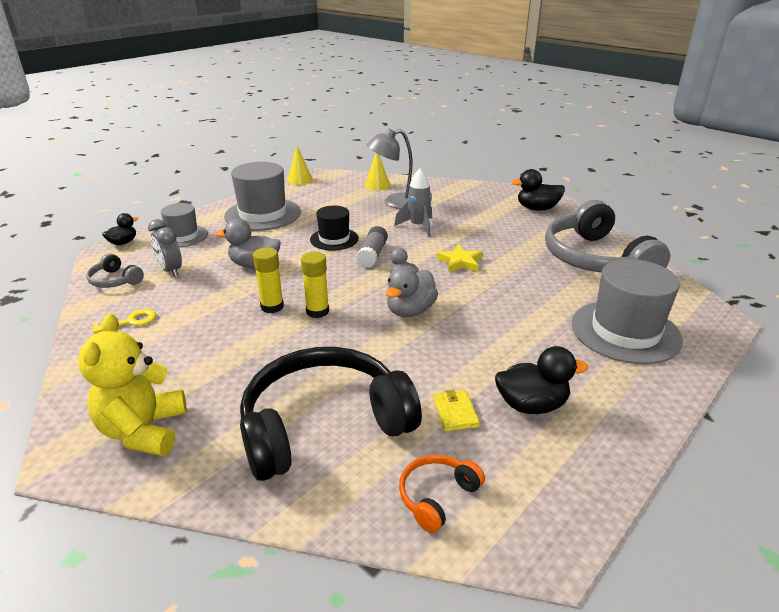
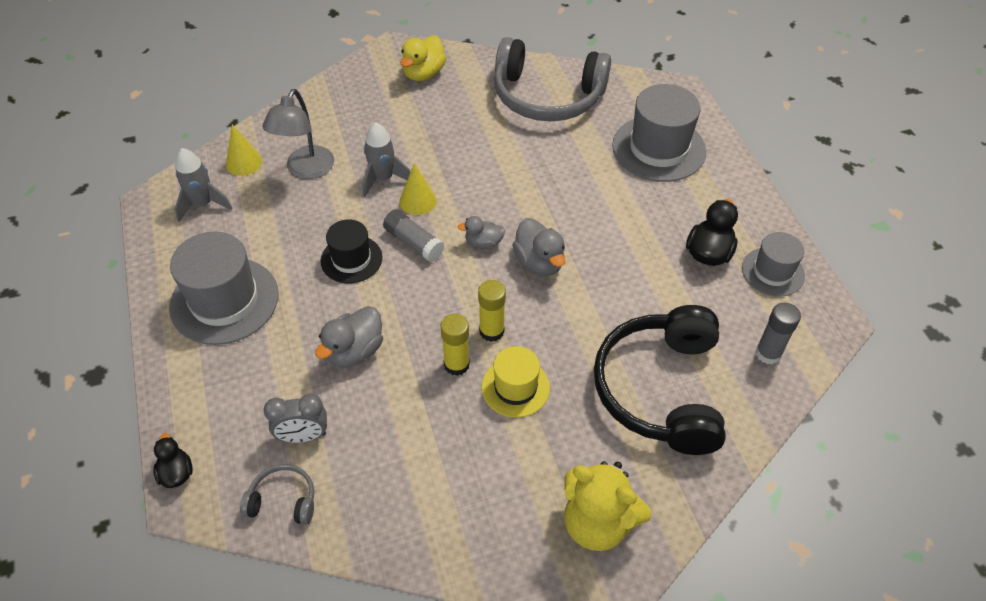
camera: 60 degrees left, 20 degrees up
grey headphones [86,253,144,288] -> grey headphones turned 150 degrees counterclockwise [240,464,314,525]
yellow key [93,309,156,333] -> none
grey hat [161,203,208,247] -> grey hat moved to [742,232,805,297]
yellow cone [287,146,313,185] -> yellow cone moved to [399,163,437,215]
orange headphones [399,454,485,533] -> grey glue stick [755,302,801,365]
yellow wallet [433,389,480,431] -> none
yellow star [436,244,483,272] -> none
black duck [512,169,565,211] -> yellow duck [400,35,446,81]
none -> grey rocket [175,148,233,222]
none -> yellow hat [482,346,550,418]

